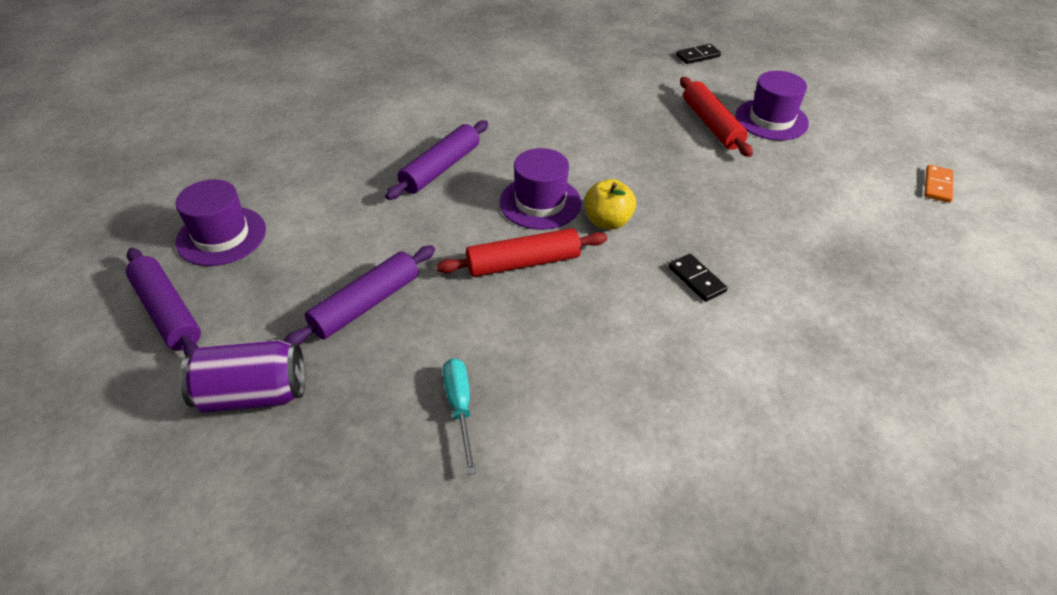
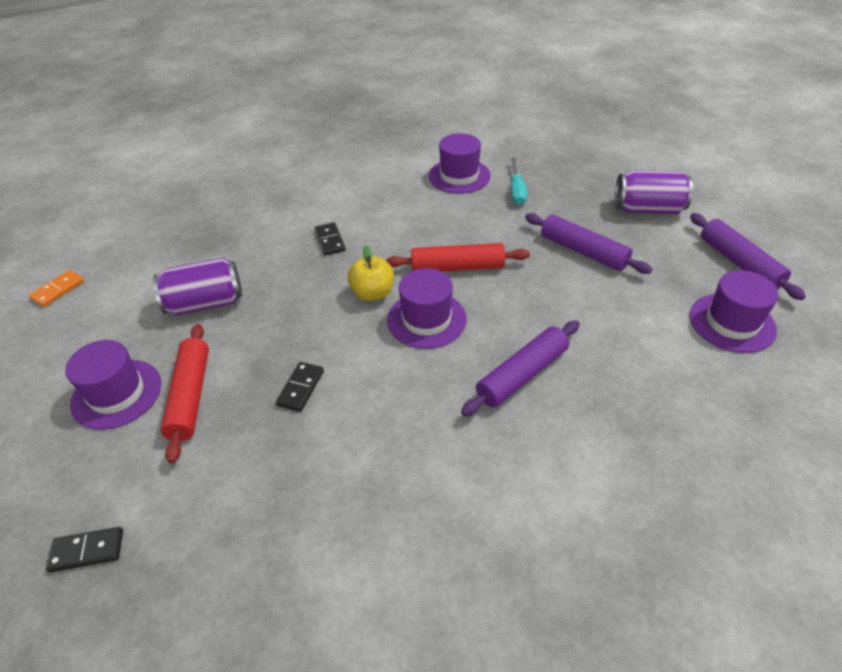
camera: 165 degrees left, 0 degrees up
purple rolling pin [284,245,435,345] -> purple rolling pin turned 75 degrees clockwise [525,213,652,274]
none -> purple can [153,258,242,315]
none -> black domino [276,362,324,412]
none -> purple hat [428,133,491,194]

